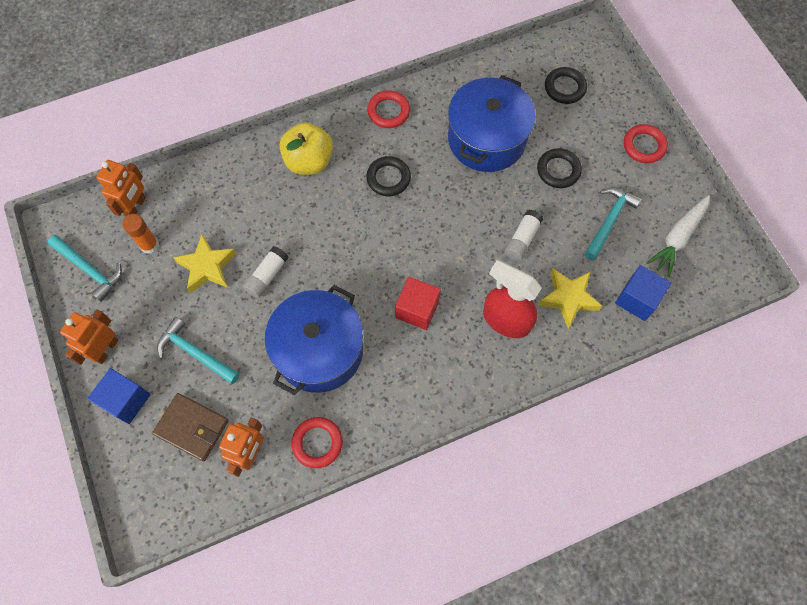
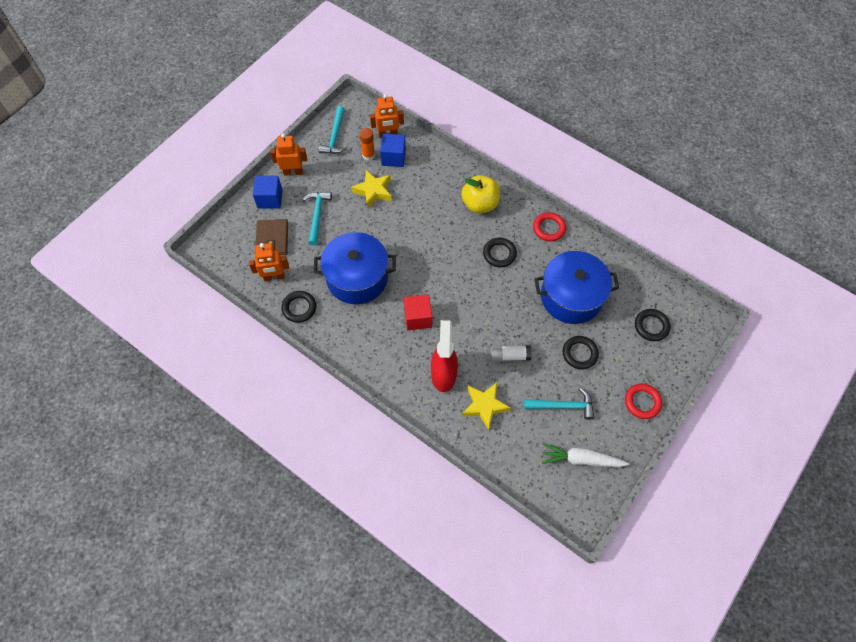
camera: 60 degrees right, 5 degrees down
white glue stick [243,246,289,298] -> none
red ring [291,417,343,468] -> black ring [281,291,316,323]
blue cube [615,265,671,321] -> blue cube moved to [380,134,406,167]

